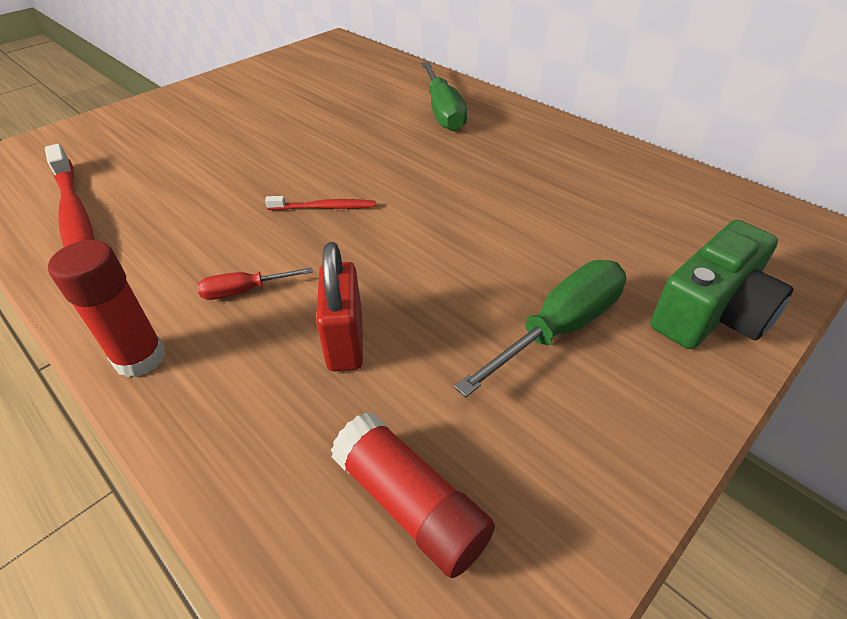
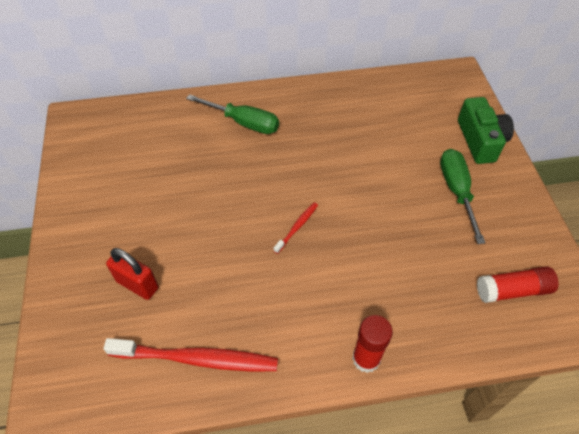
camera: 55 degrees left, 10 degrees up
red screwdriver [197,267,313,300] -> none
red padlock [316,242,363,372] -> red padlock moved to [106,248,158,300]

